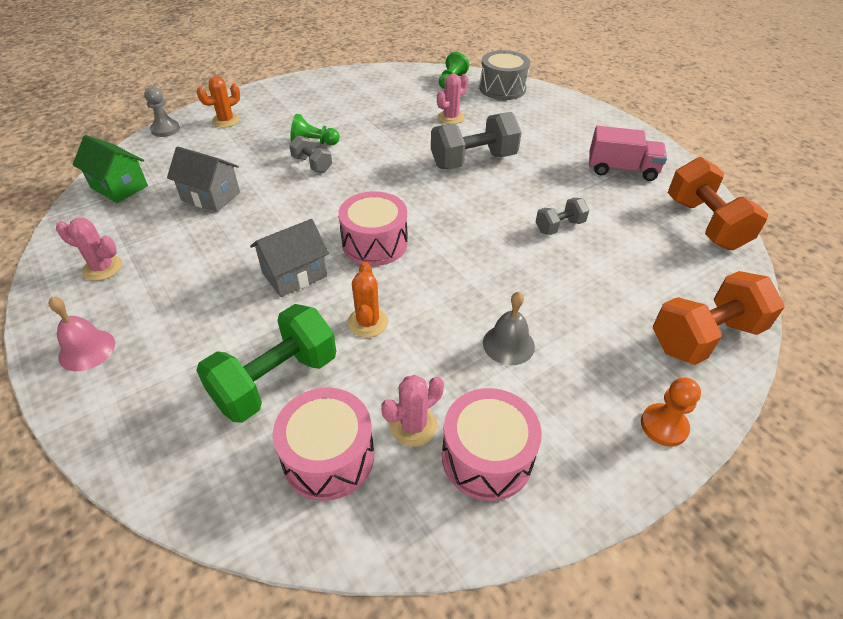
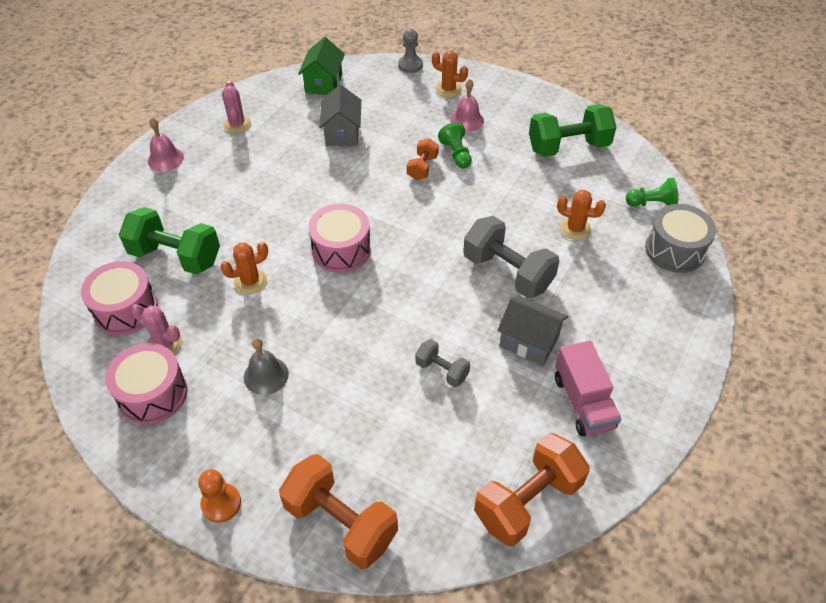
camera: 65 degrees right, 5 degrees up
grey house [250,219,329,297] -> grey house moved to [497,296,568,365]
grey dumbbell [289,136,332,173] -> orange dumbbell [407,138,439,180]
pink cactus [437,74,468,124] -> orange cactus [557,190,606,240]
none -> pink bell [450,79,484,132]
none -> green dumbbell [529,104,616,157]

